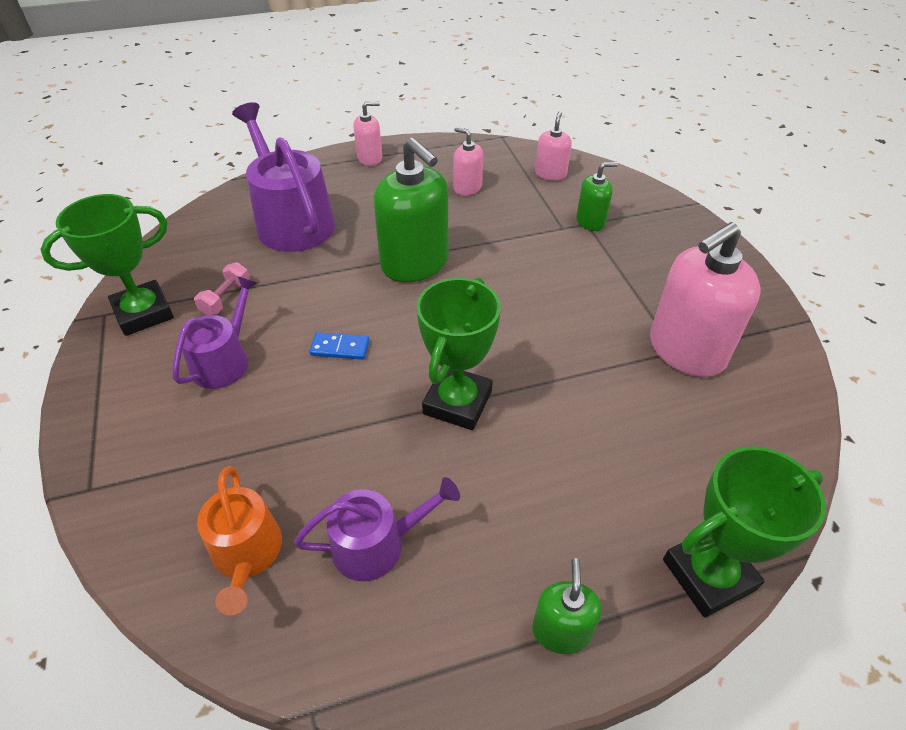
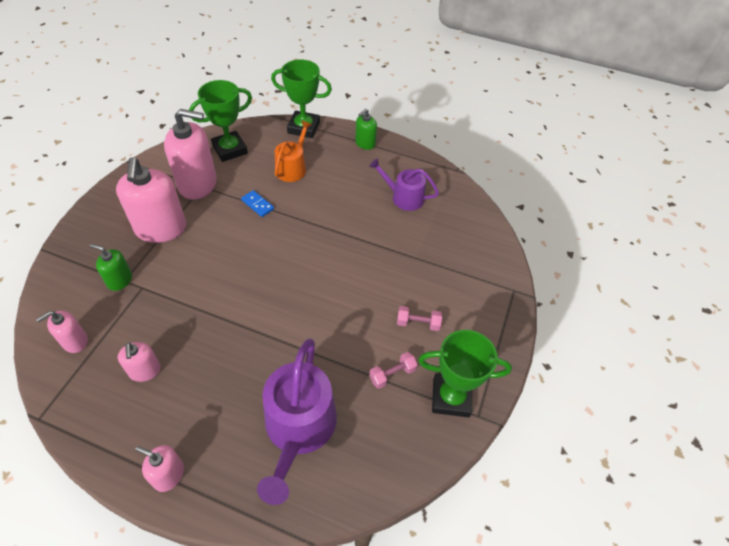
camera: 145 degrees left, 5 degrees up
purple watering can [173,276,257,389] -> pink dumbbell [397,306,442,331]
orange watering can [197,466,282,615] -> orange watering can moved to [275,121,312,182]
blue domino [309,332,369,360] -> blue domino moved to [241,190,274,217]
green soap dispenser [374,138,449,282] -> none
green trophy [416,278,501,430] -> green trophy moved to [189,80,252,162]
none -> pink soap dispenser [116,157,186,243]

